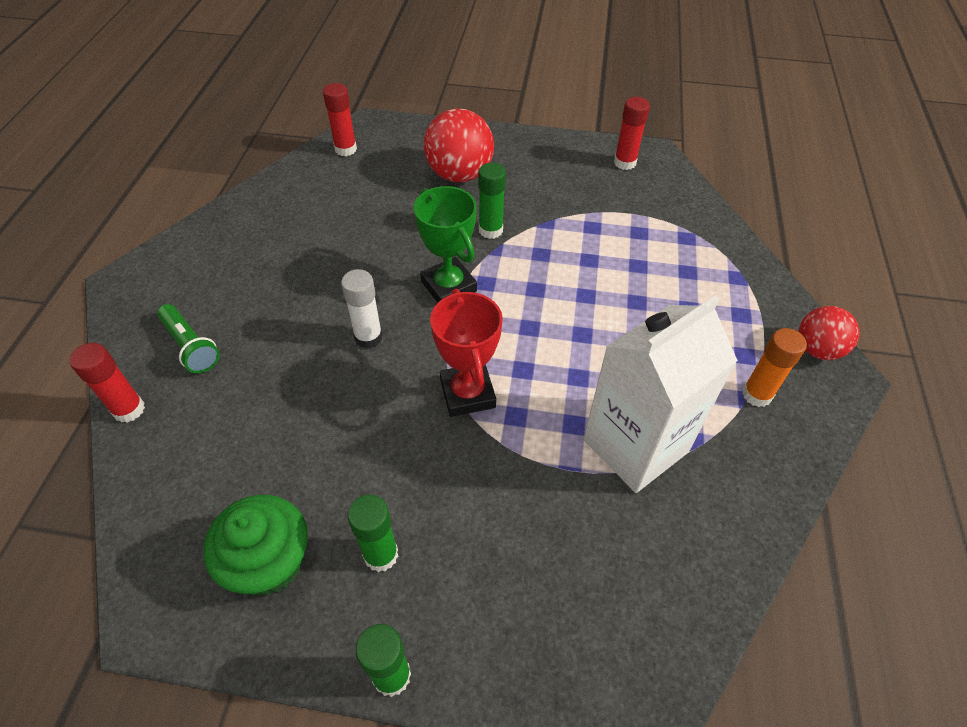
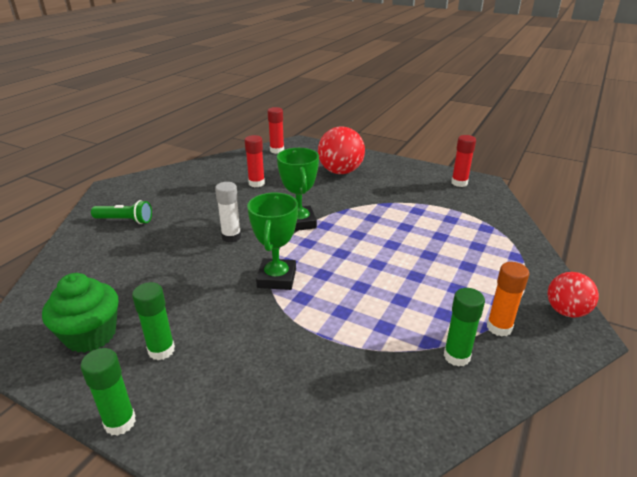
camera: 20 degrees right, 20 degrees down
red glue stick [70,343,145,423] -> red glue stick moved to [245,135,265,187]
green flashlight [157,304,219,373] -> green flashlight turned 60 degrees counterclockwise [91,200,152,224]
red trophy [430,289,503,417] -> green trophy [247,193,298,290]
green glue stick [478,163,506,239] -> green glue stick moved to [444,288,485,367]
white carton [583,295,738,493] -> none

